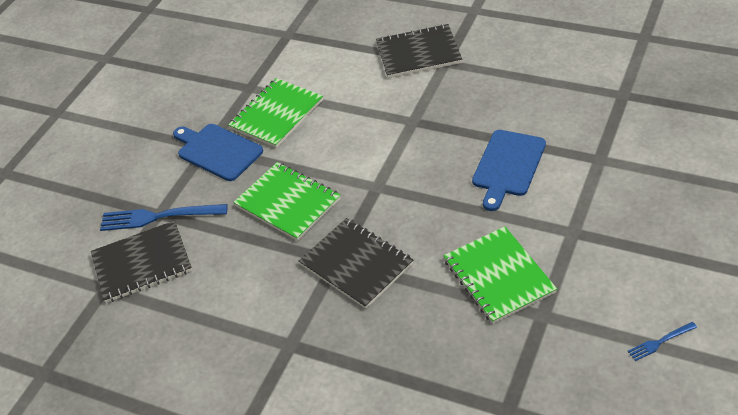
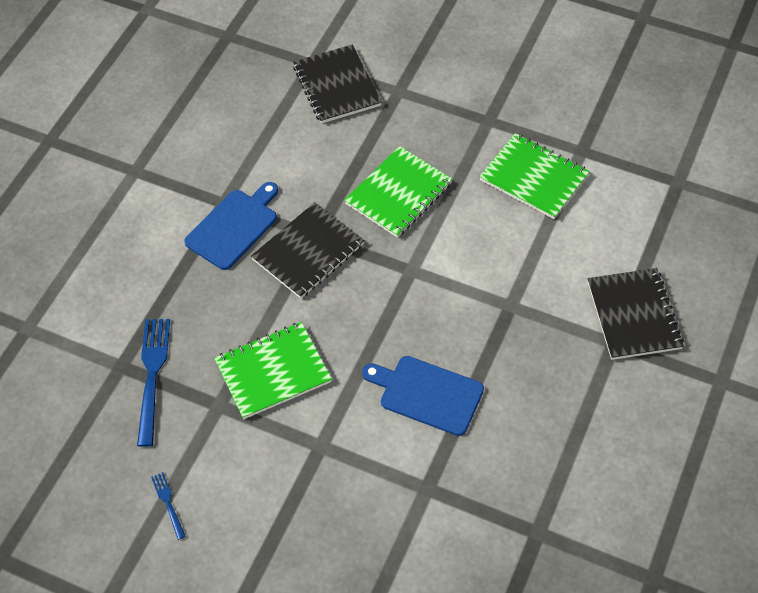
camera: 85 degrees right, 10 degrees up
blue fork [100,204,228,231] -> blue fork moved to [137,319,170,447]
blue cutting board [173,124,263,181] -> blue cutting board moved to [184,182,278,270]

